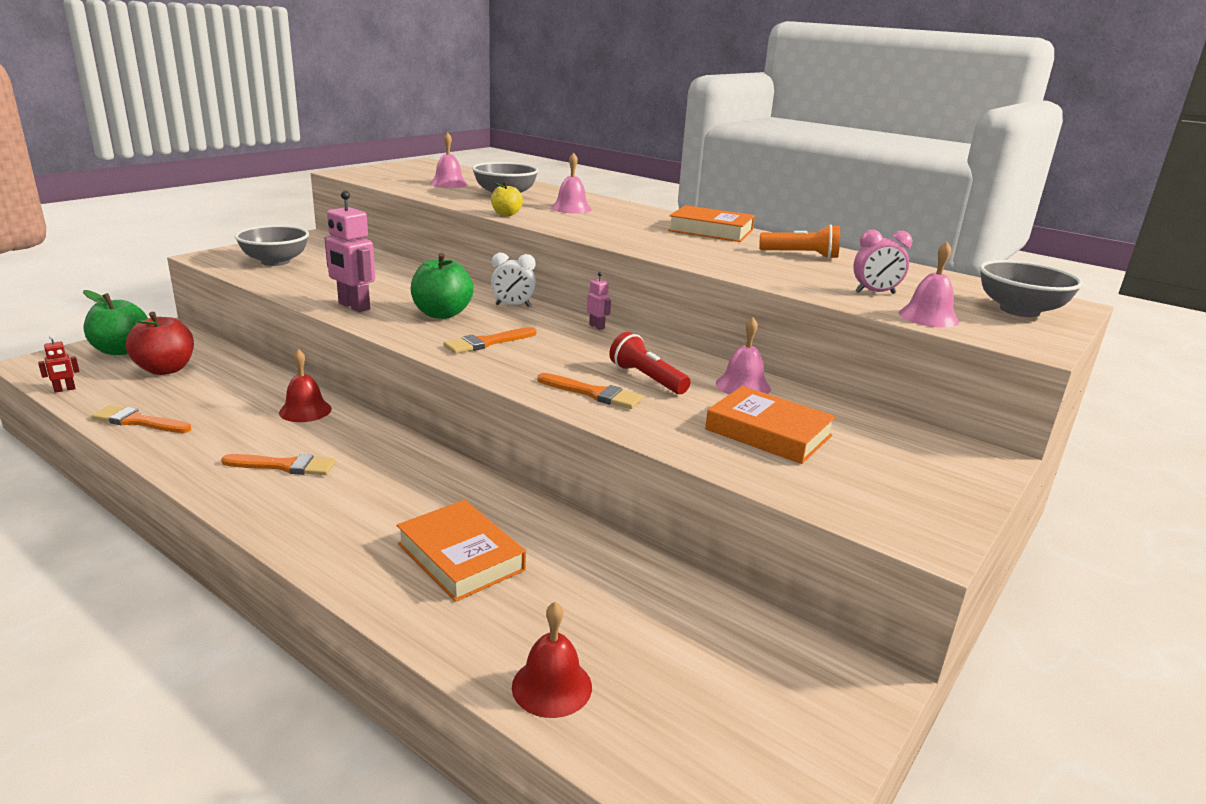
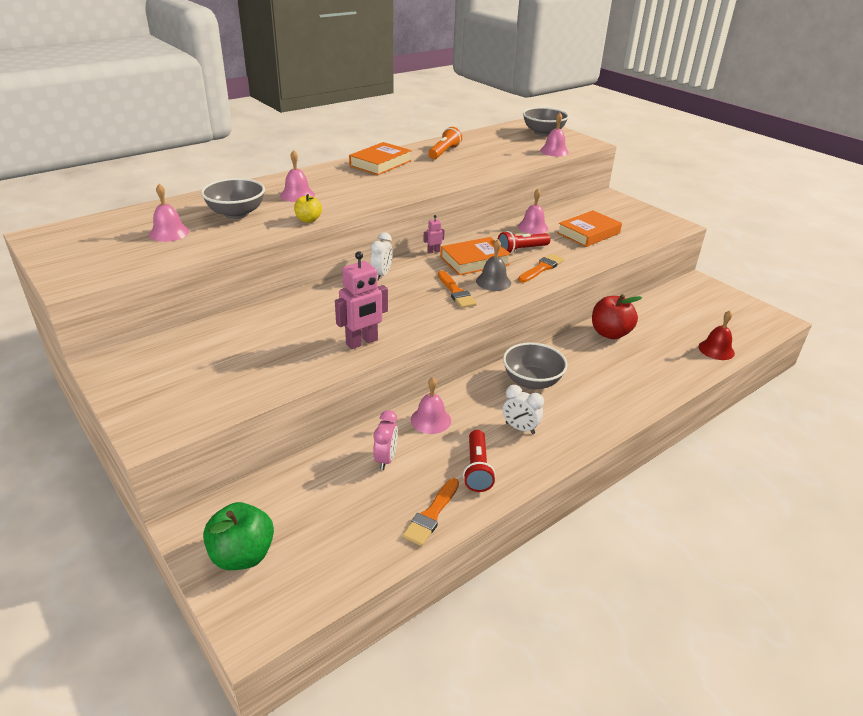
camera: 75 degrees left, 10 degrees up
red robot [38,335,80,393] -> none
red apple [126,312,194,375] -> red apple moved to [592,294,642,339]
orange brush [221,454,336,475] -> white clock [503,385,544,434]
grey bowl [235,225,309,266] -> grey bowl moved to [503,342,568,390]
red bell [279,349,332,422] -> pink bell [411,377,451,434]
orange book [396,500,526,602] -> orange book moved to [440,237,511,275]
green apple [411,253,474,319] -> none
pink clock [853,230,913,294] -> pink clock moved to [373,410,398,470]
none -> red flashlight [463,430,496,492]
none -> grey bell [476,239,511,291]

